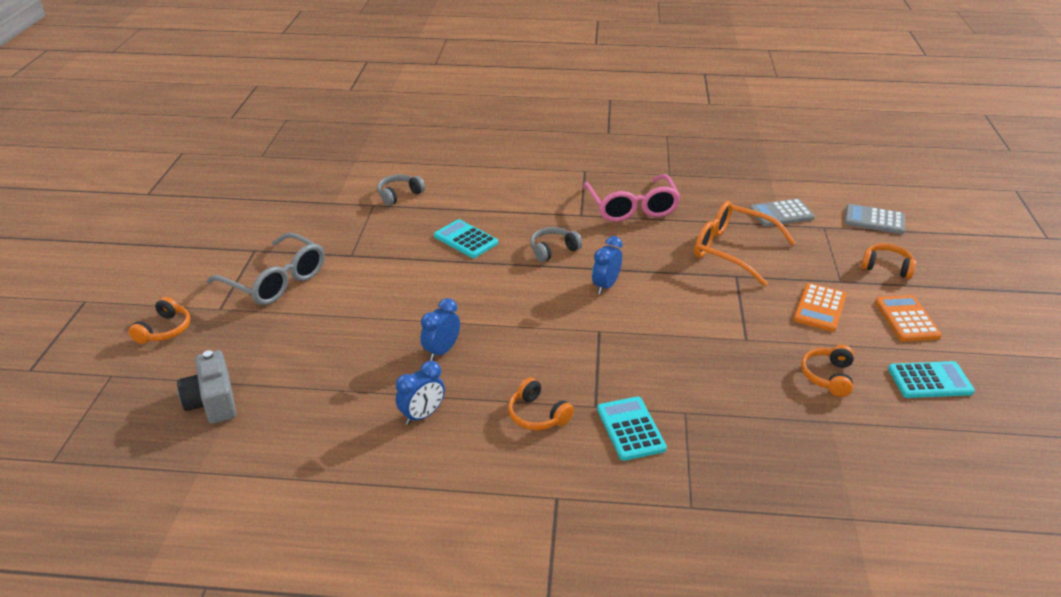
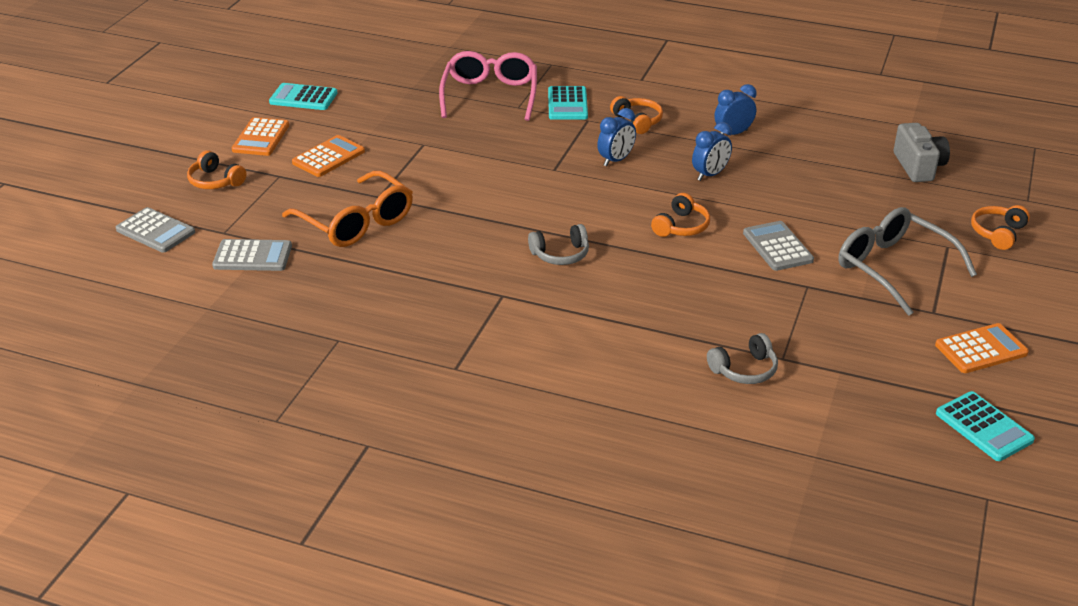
camera: 165 degrees left, 0 degrees up
turquoise calculator [434,219,498,258] -> turquoise calculator moved to [936,391,1035,461]
pink glasses [583,174,681,222] -> pink glasses moved to [439,51,537,121]
blue clock [592,236,623,294] -> blue clock moved to [597,108,636,167]
orange headphones [801,345,854,397] -> orange headphones moved to [651,193,710,237]
none -> grey calculator [743,221,814,271]
none -> orange calculator [935,323,1029,373]

